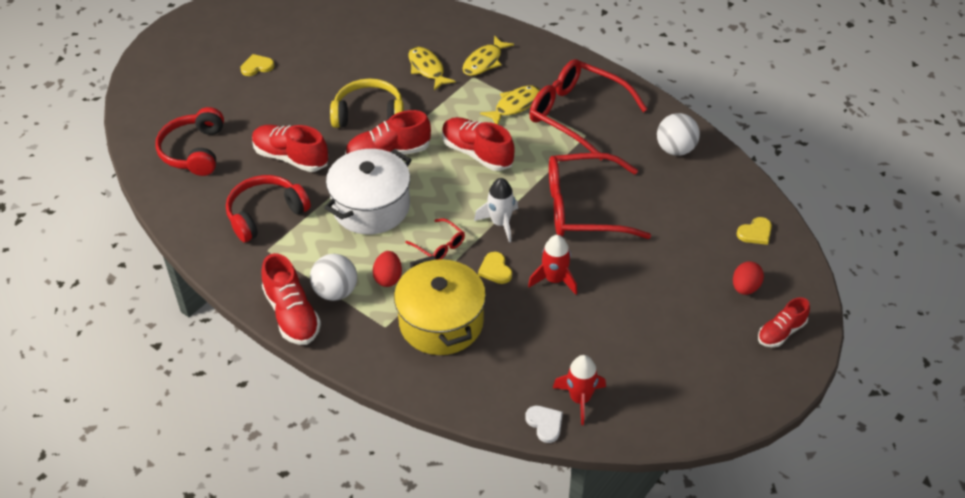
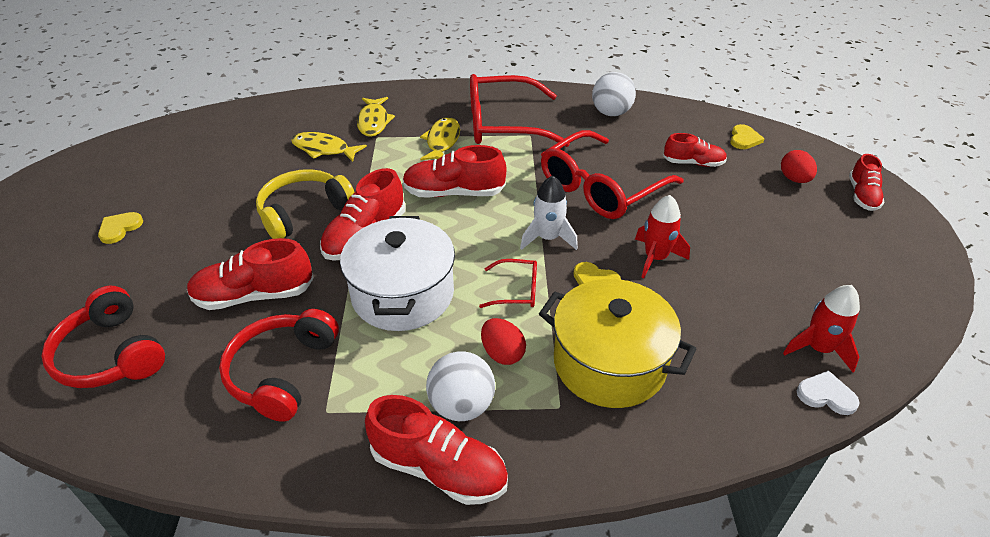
camera: 40 degrees left, 5 degrees down
none -> red shoe [663,133,727,167]

